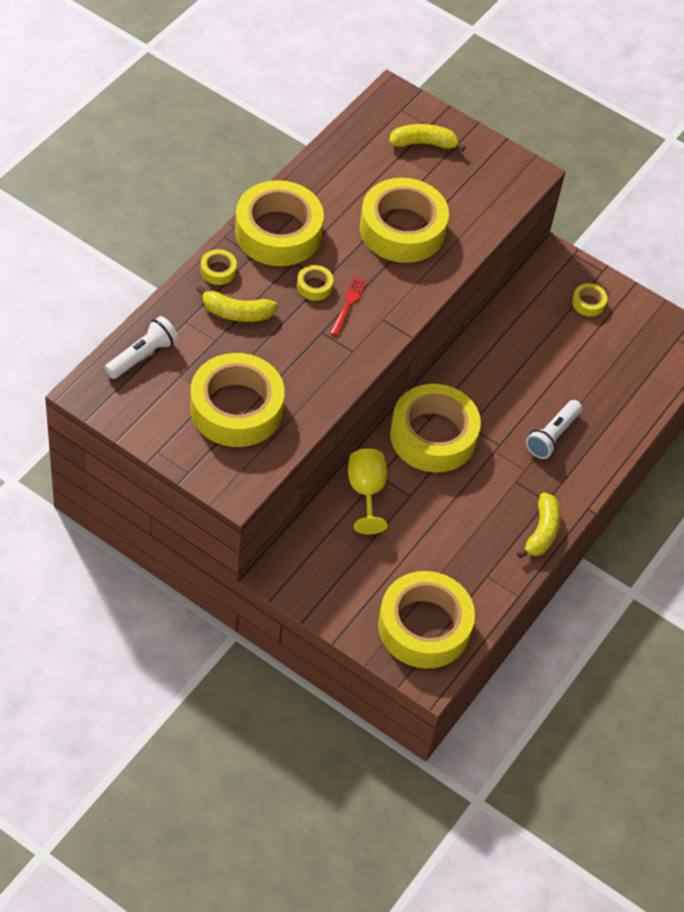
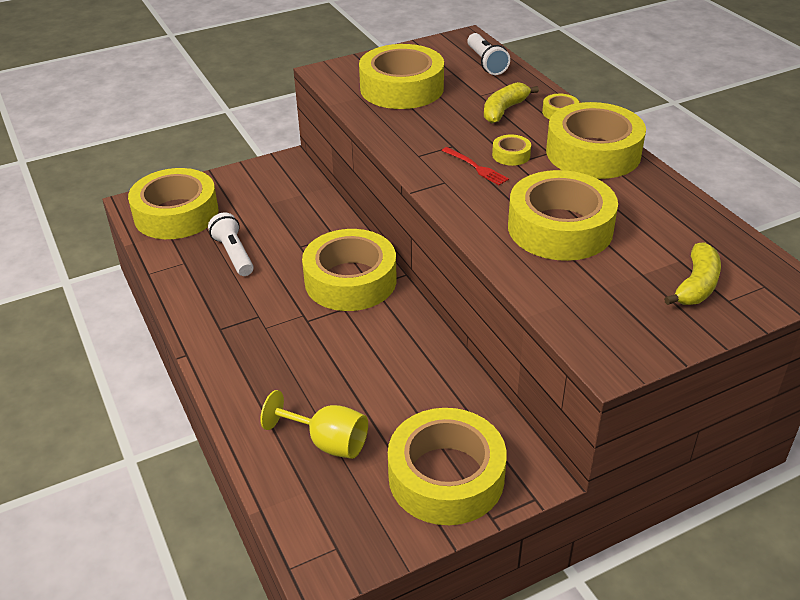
camera: 125 degrees right, 15 degrees down
yellow goblet [348,448,388,534] -> yellow goblet moved to [260,390,368,459]
yellow banana [517,492,561,558] -> none
white flashlight [526,400,582,459] -> white flashlight moved to [208,212,254,276]
yellow tape [572,283,607,317] -> yellow tape [388,408,507,525], size x2.47

